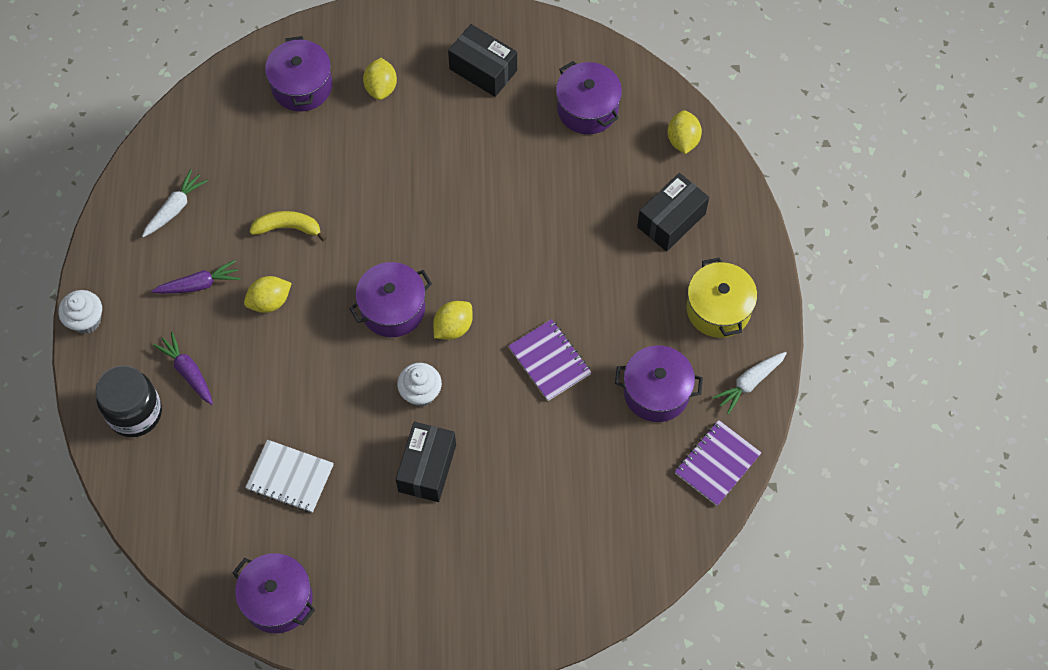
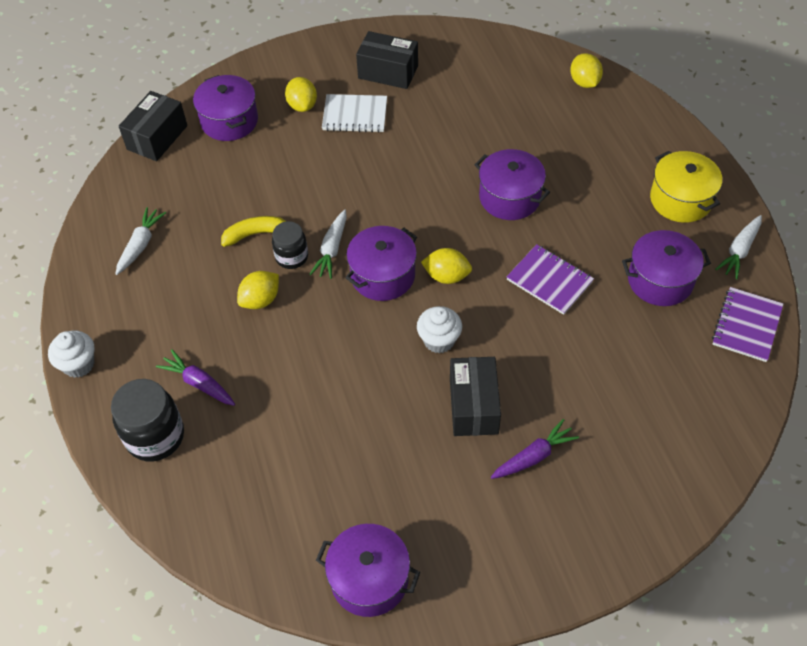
camera: 15 degrees left, 10 degrees down
purple carrot [152,260,241,294] -> purple carrot moved to [491,419,579,479]
white notebook [245,440,334,513] -> white notebook moved to [322,94,387,133]
yellow lemon [433,301,473,340] -> yellow lemon turned 75 degrees clockwise [421,248,472,284]
purple pot [556,61,622,134] -> purple pot moved to [474,149,550,220]
black box [637,173,709,251] -> black box moved to [119,91,187,161]
none -> black jar [272,221,308,269]
none -> white carrot [310,210,347,279]

